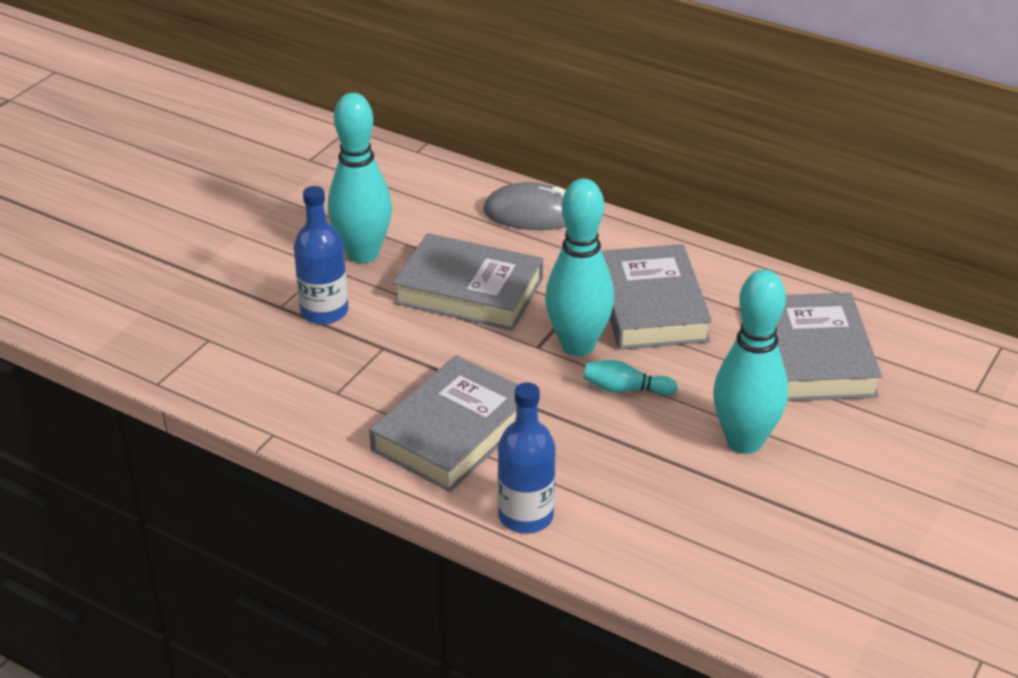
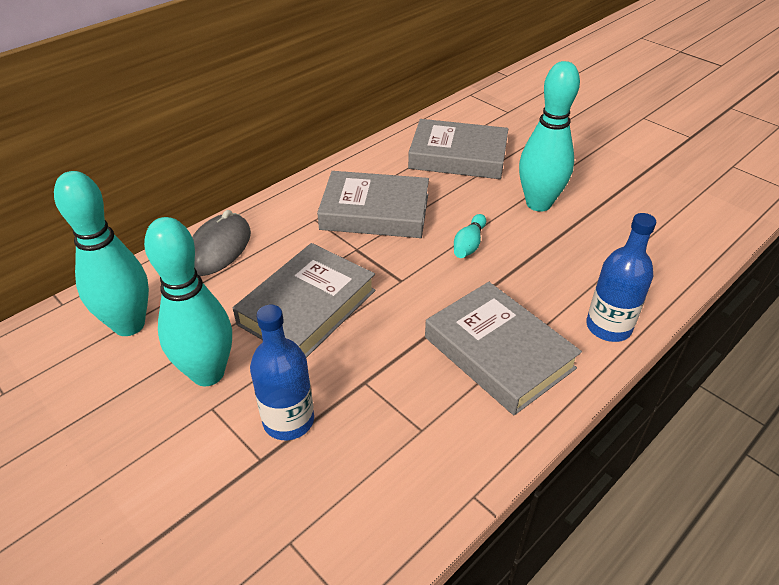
camera: 75 degrees left, 5 degrees up
turquoise bowling pin [545,179,614,356] -> turquoise bowling pin moved to [54,171,149,336]

